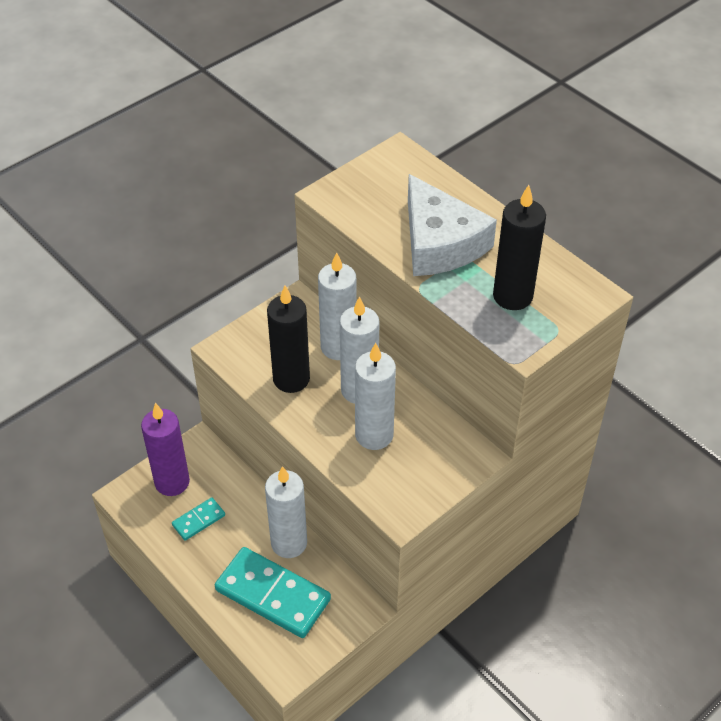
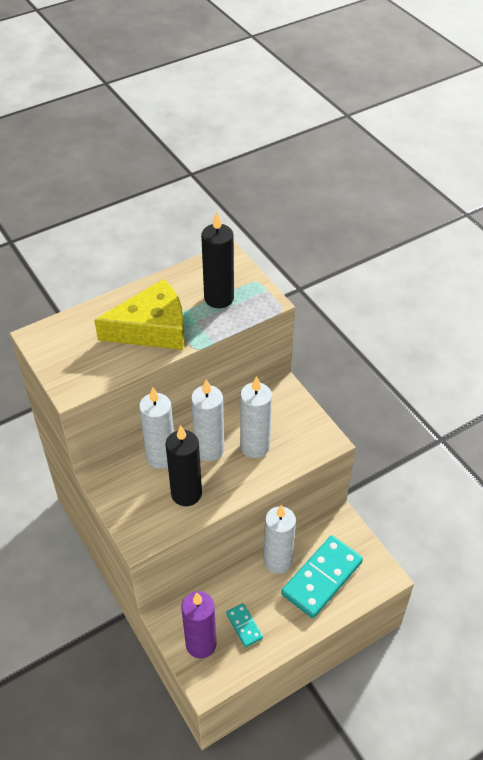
camera: 80 degrees left, 0 degrees up
white cheese [408,174,497,276] -> yellow cheese [94,279,184,350]

